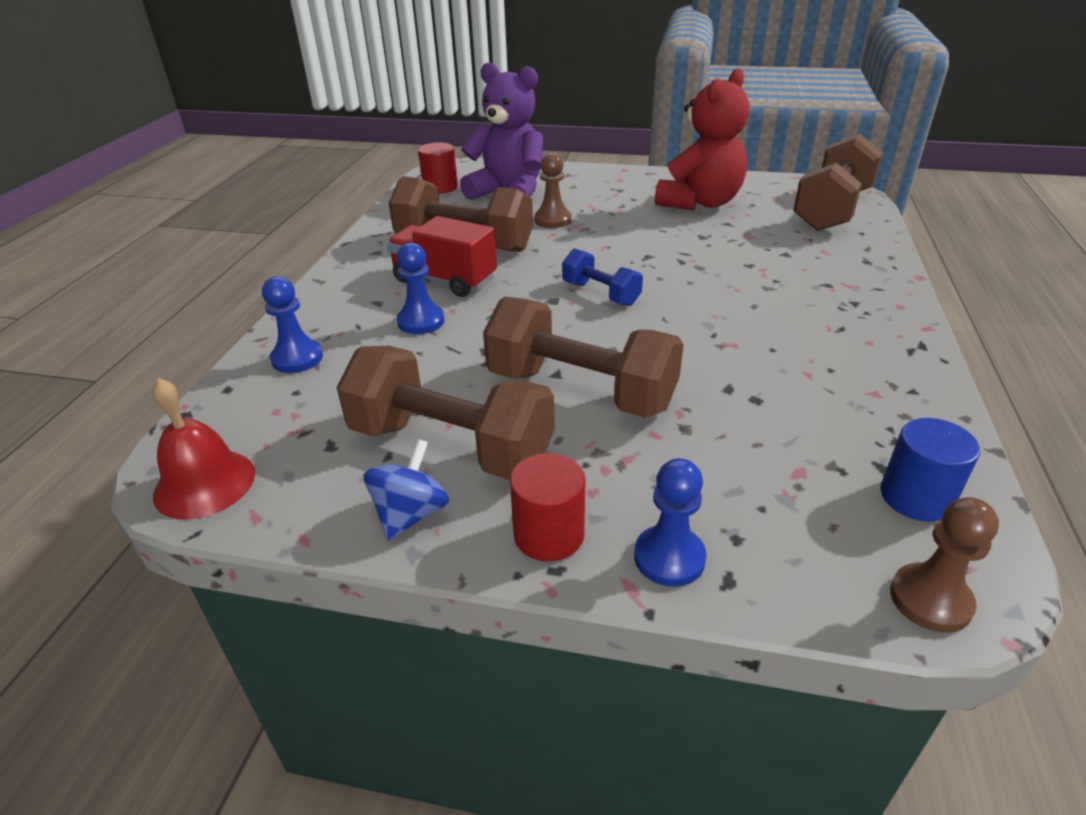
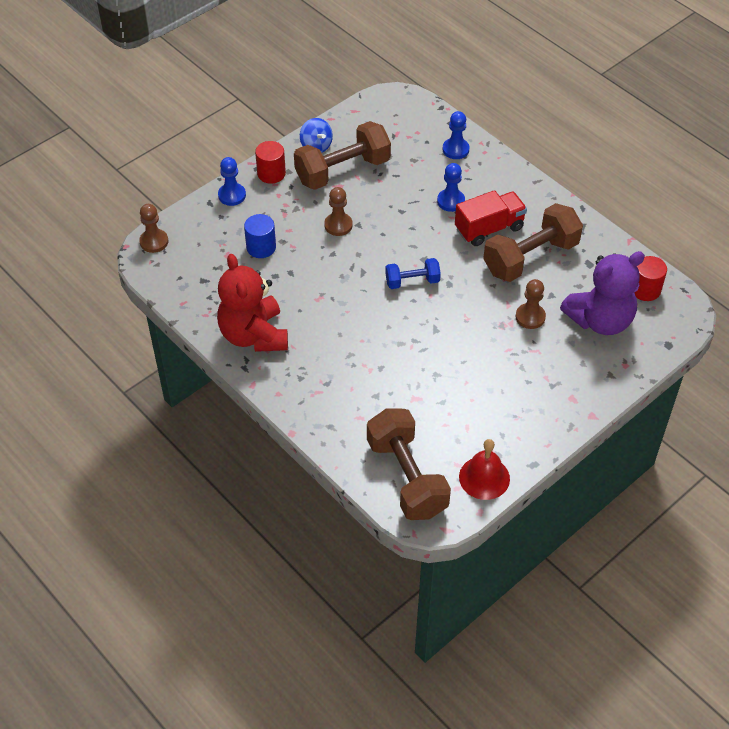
camera: 125 degrees right, 15 degrees up
red bell [152,378,255,520] -> red bell moved to [459,439,510,500]
brown dumbbell [483,296,684,418] -> brown pawn [324,187,353,236]
red teddy bear [655,68,750,211] -> red teddy bear moved to [217,254,288,352]
blue cylinder [881,418,980,522] -> blue cylinder moved to [244,214,276,258]

